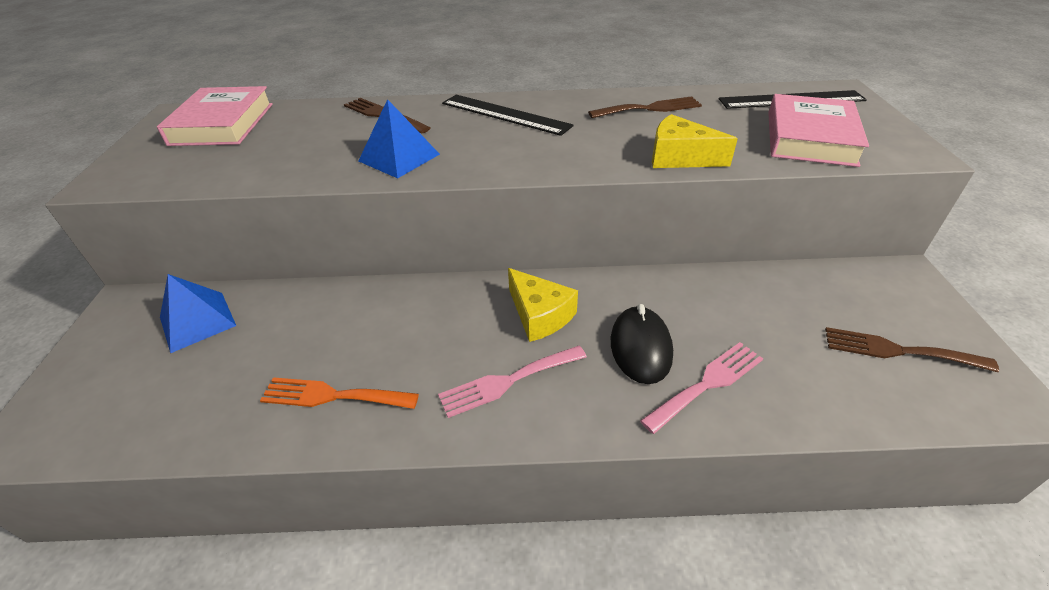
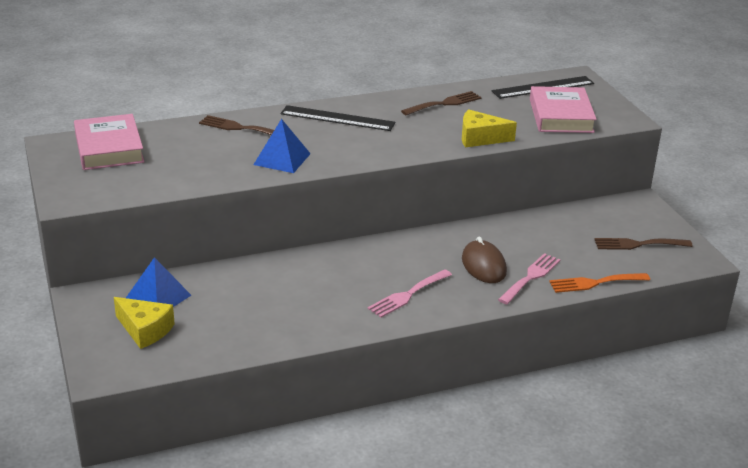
camera: 20 degrees left, 10 degrees down
orange fork [260,377,419,409] -> orange fork moved to [549,273,650,293]
yellow cheese [508,268,578,342] -> yellow cheese moved to [114,297,175,349]
black mouse [611,304,673,384] -> brown mouse [462,236,507,283]

